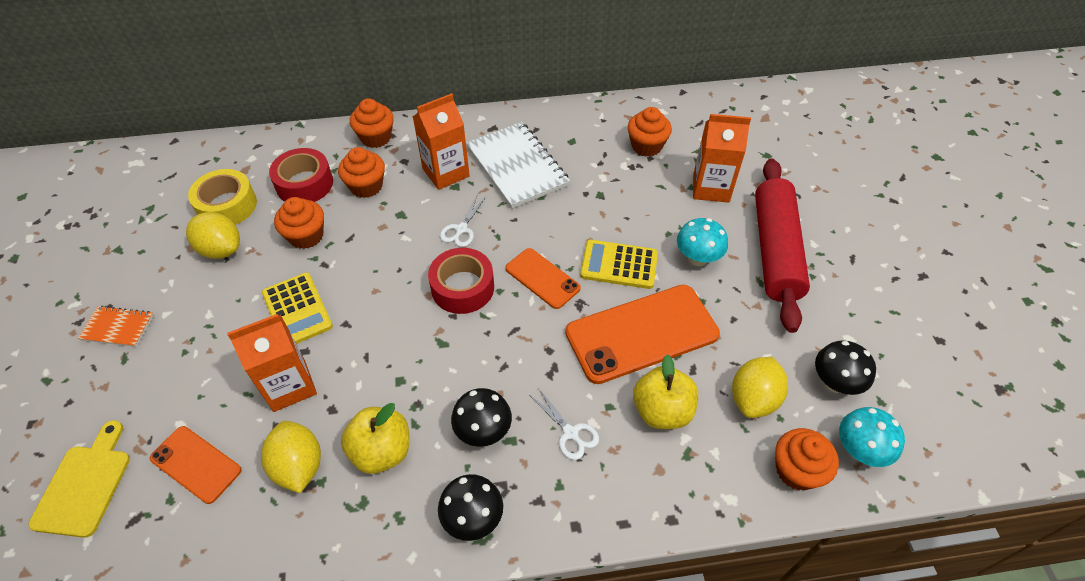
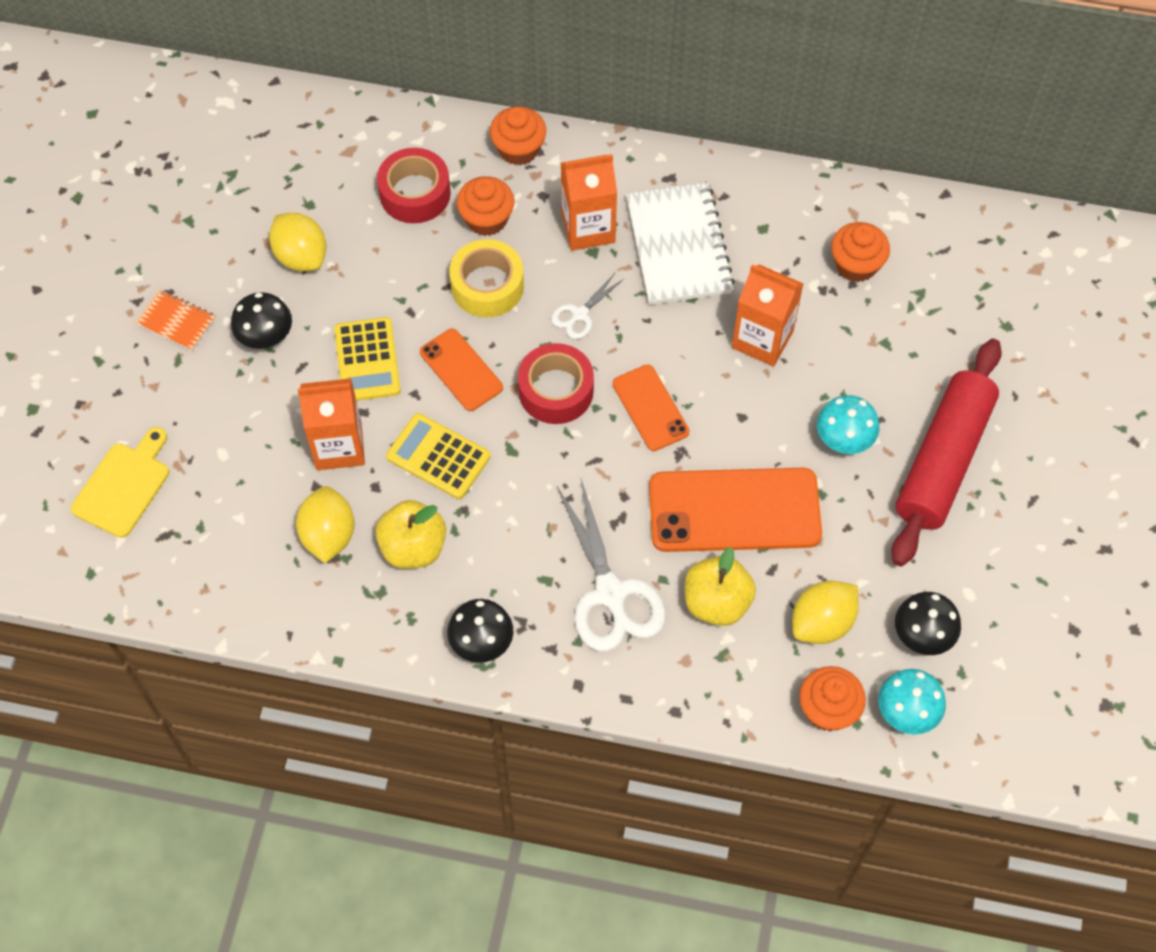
camera: 20 degrees right, 10 degrees up
orange phone [150,426,242,504] -> orange phone moved to [420,329,503,411]
yellow tape [188,169,257,225] -> yellow tape moved to [449,239,524,317]
orange cupcake [274,197,324,249] -> none
black mushroom [451,388,512,447] -> black mushroom moved to [231,292,292,349]
white scissors [531,389,599,460] -> white scissors [557,479,666,652], size x1.99
yellow calculator [580,240,658,289] -> yellow calculator moved to [386,413,491,499]
orange carton [693,114,751,203] -> orange carton moved to [732,264,804,367]

